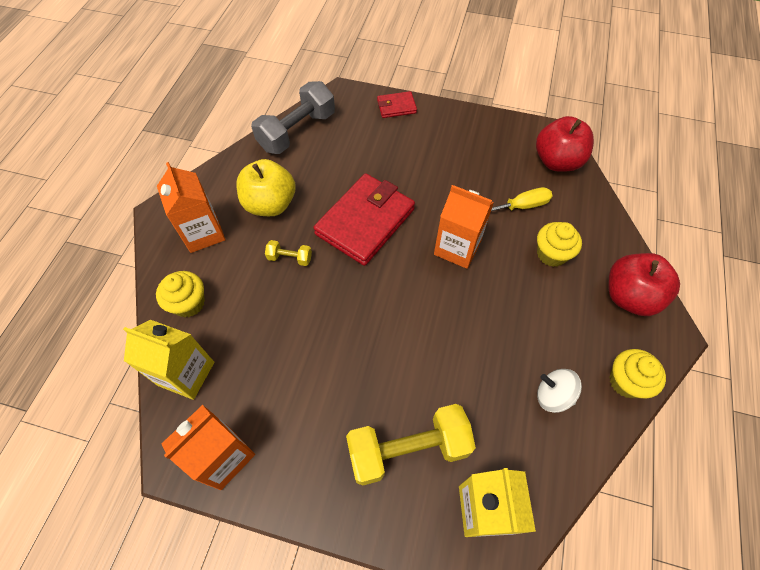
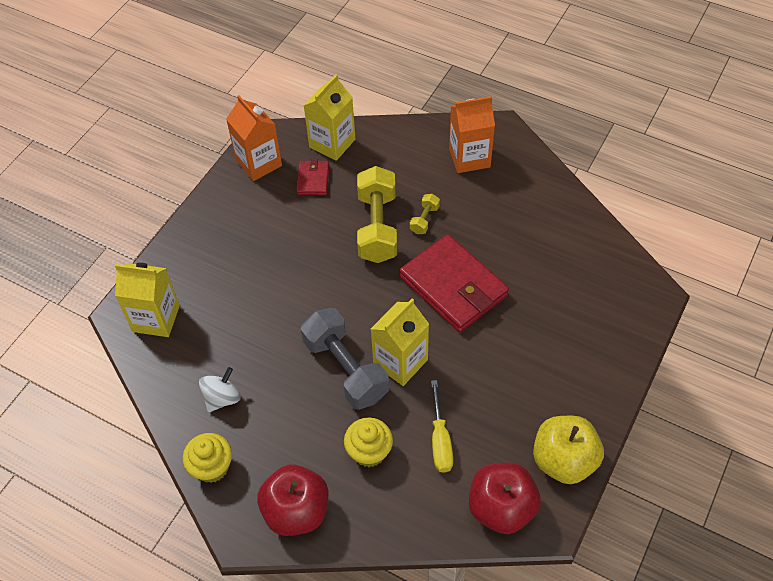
camera: 105 degrees right, 5 degrees down
yellow cupcake [156,271,205,317] -> none
yellow apple [236,159,296,216] -> yellow apple moved to [533,416,604,484]
grey dumbbell [251,81,335,154] -> grey dumbbell moved to [301,308,389,410]
yellow dumbbell [346,404,476,486] -> yellow dumbbell moved to [357,166,397,263]
red wallet [377,91,417,118] -> red wallet moved to [296,159,329,195]
orange carton [434,185,494,269] -> yellow carton [371,298,429,386]

